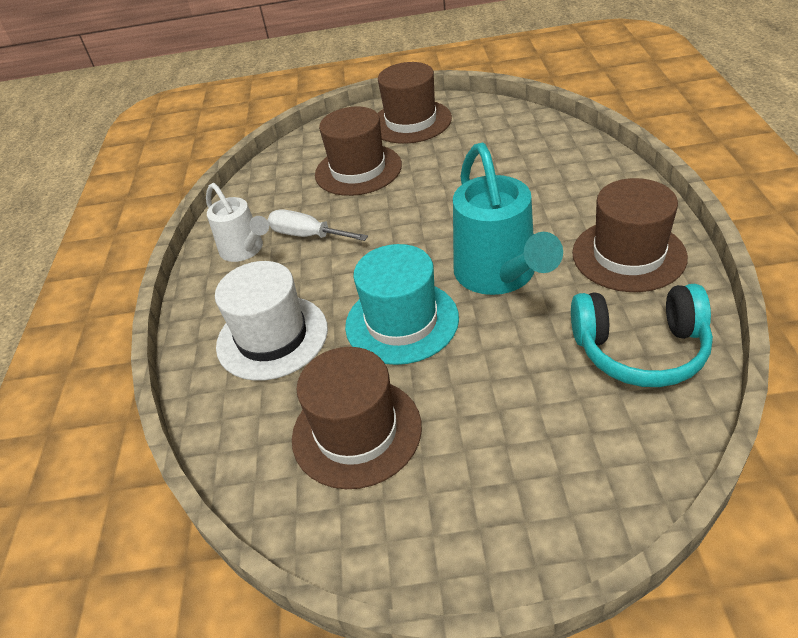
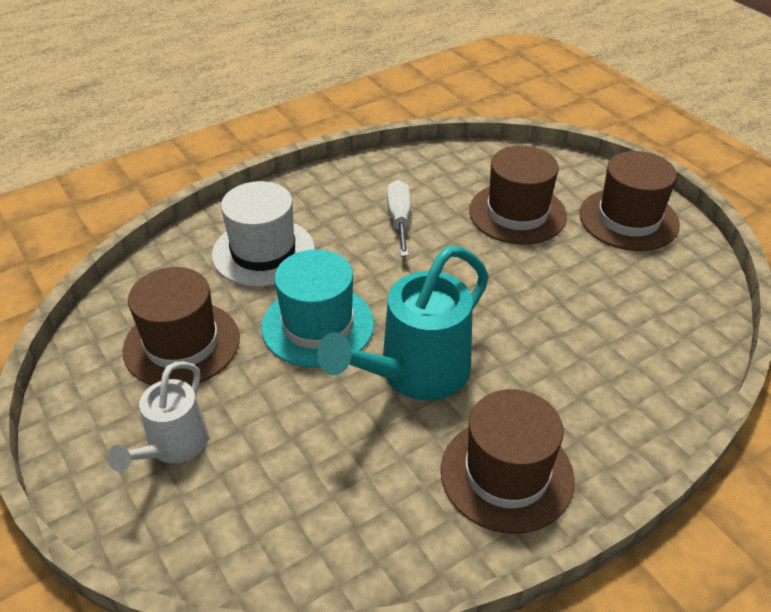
camera: 55 degrees right, 0 degrees up
white watering can [206,183,269,262] -> white watering can moved to [107,362,209,472]
turquoise headphones [571,284,713,387] -> none

